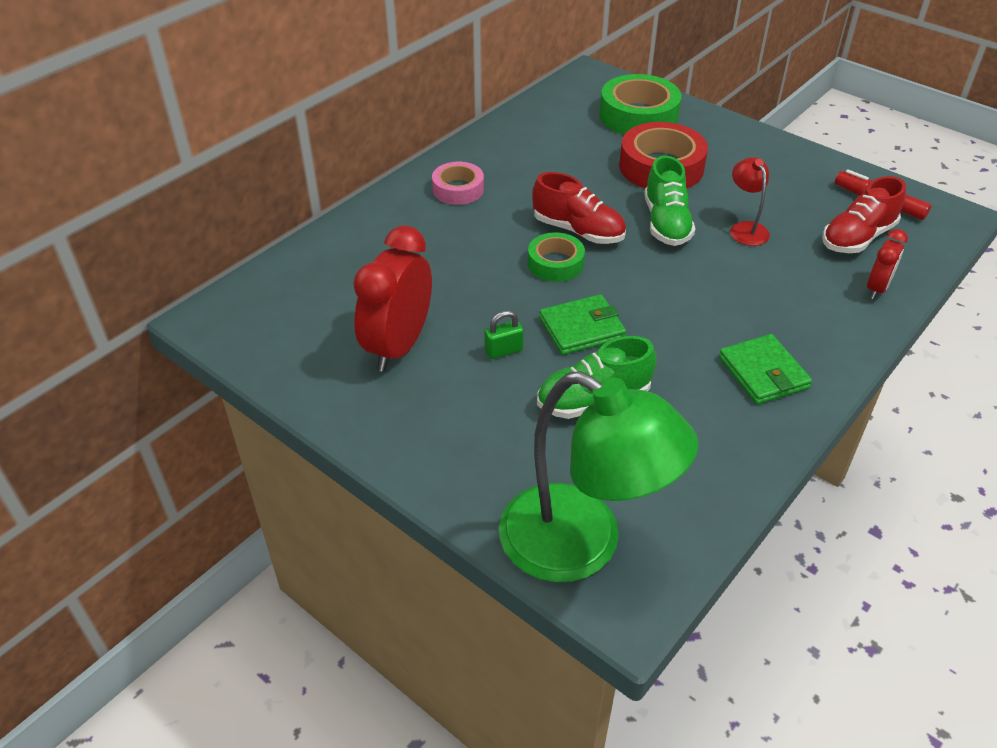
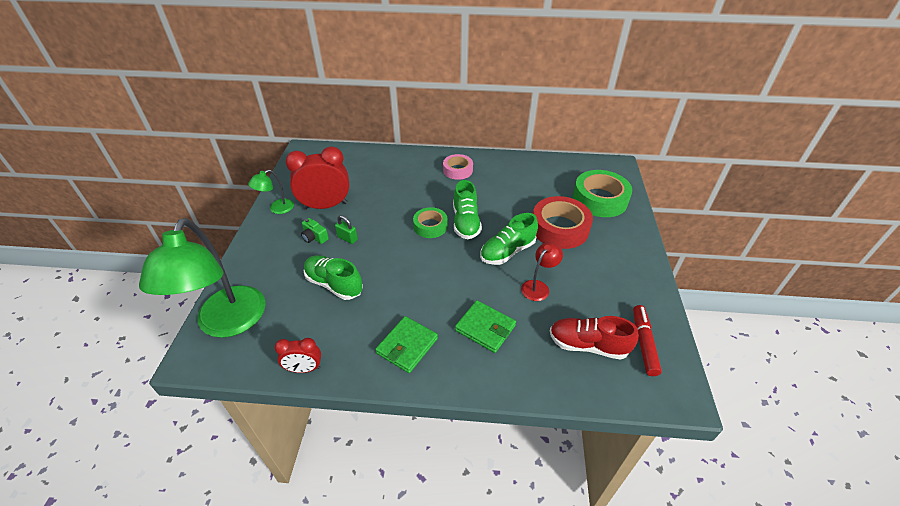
camera: 55 degrees right, 0 degrees up
red shoe [532,172,626,244] -> green shoe [453,180,482,239]
green wallet [539,294,626,355] -> green wallet moved to [455,300,516,353]
red clock [867,229,908,299] -> red clock moved to [275,338,321,373]
none -> green lamp [248,170,294,214]
none -> green camera [301,218,329,244]

